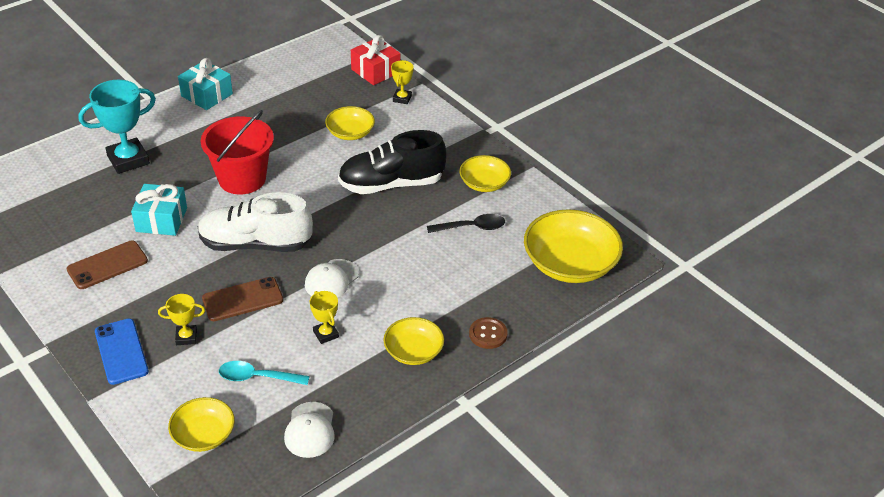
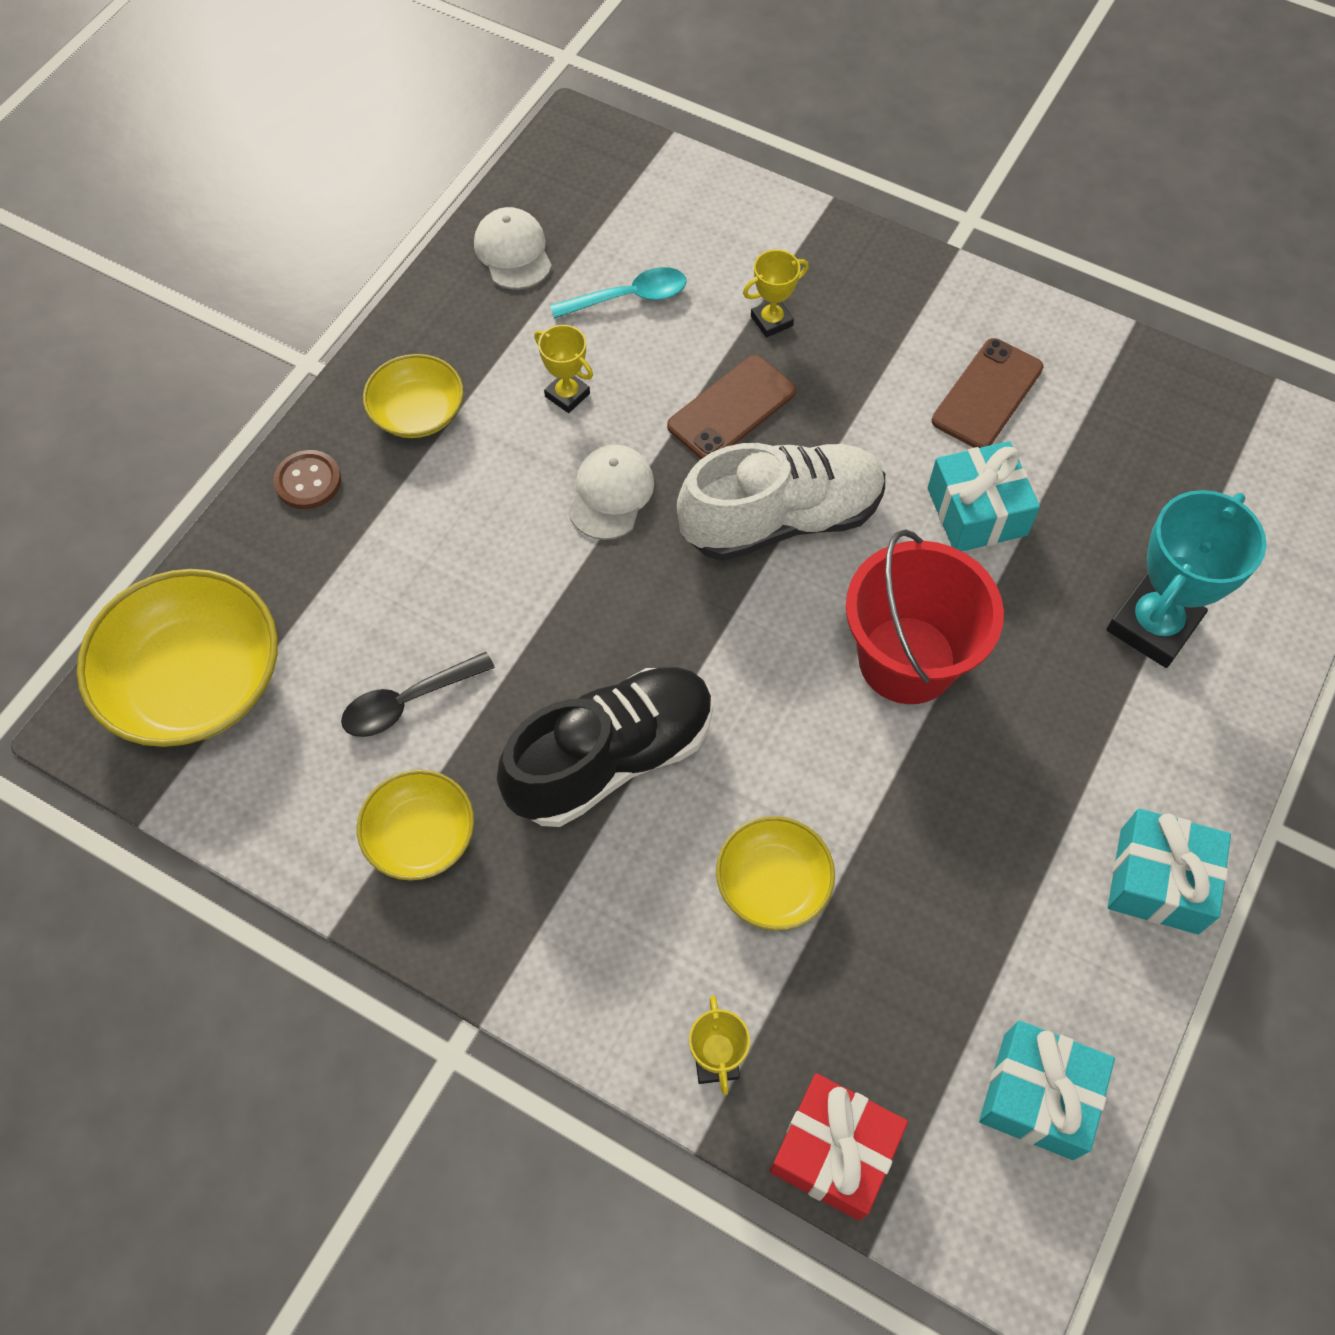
camera: 160 degrees right, 20 degrees up
blue phone [95,319,149,385] -> none
yellow bowl [168,397,235,452] -> none
none -> turquoise gift [979,1020,1115,1160]

